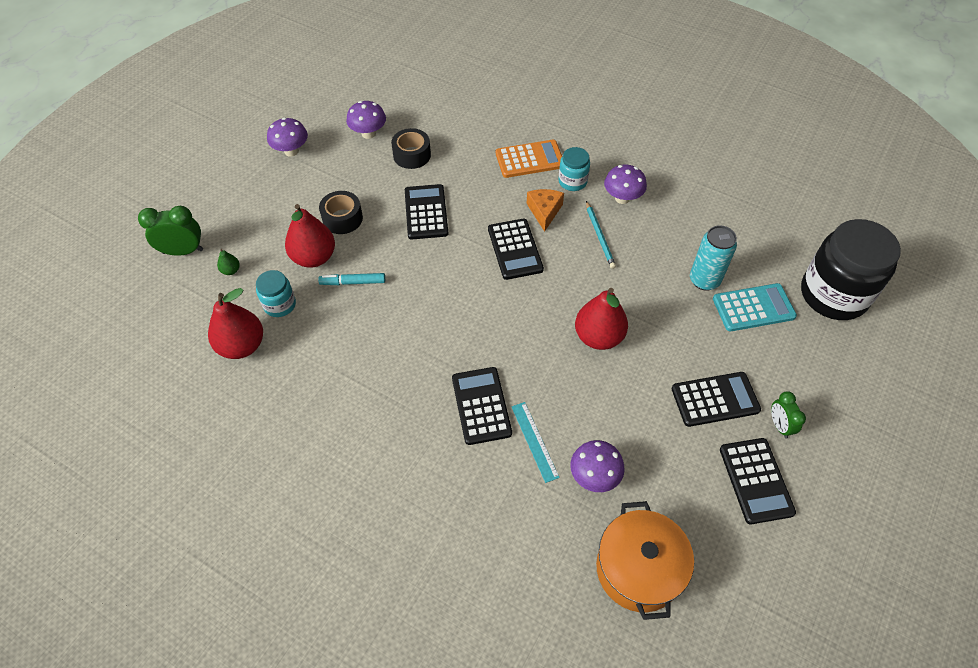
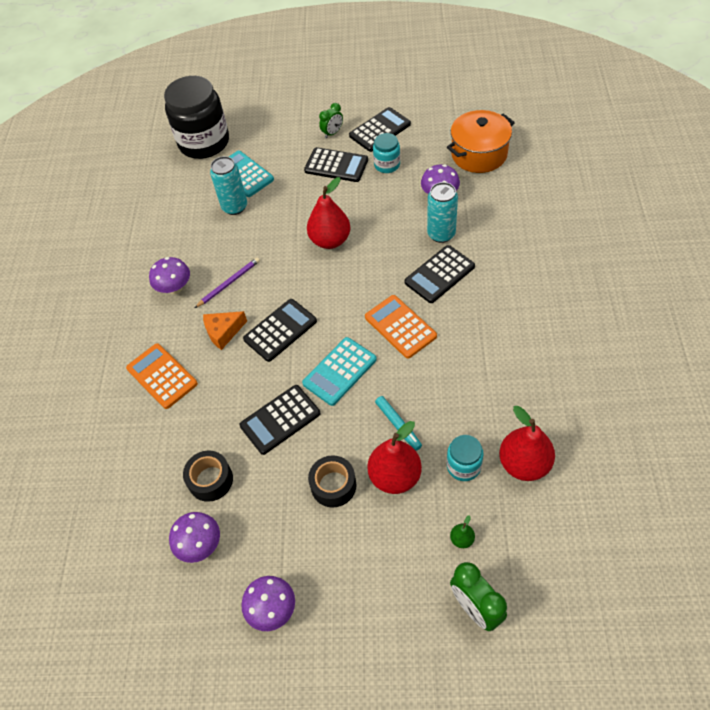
camera: 115 degrees left, 0 degrees up
turquoise ruler [512,402,560,483] -> turquoise can [427,182,458,243]
turquoise jar [558,147,590,191] -> turquoise jar moved to [373,133,400,173]
turquoise pencil [586,201,616,269] -> purple pencil [195,257,260,308]
black calculator [671,372,761,427] -> black calculator turned 150 degrees clockwise [304,147,368,182]
none -> turquoise calculator [302,337,377,406]
none -> orange calculator [365,295,437,359]

